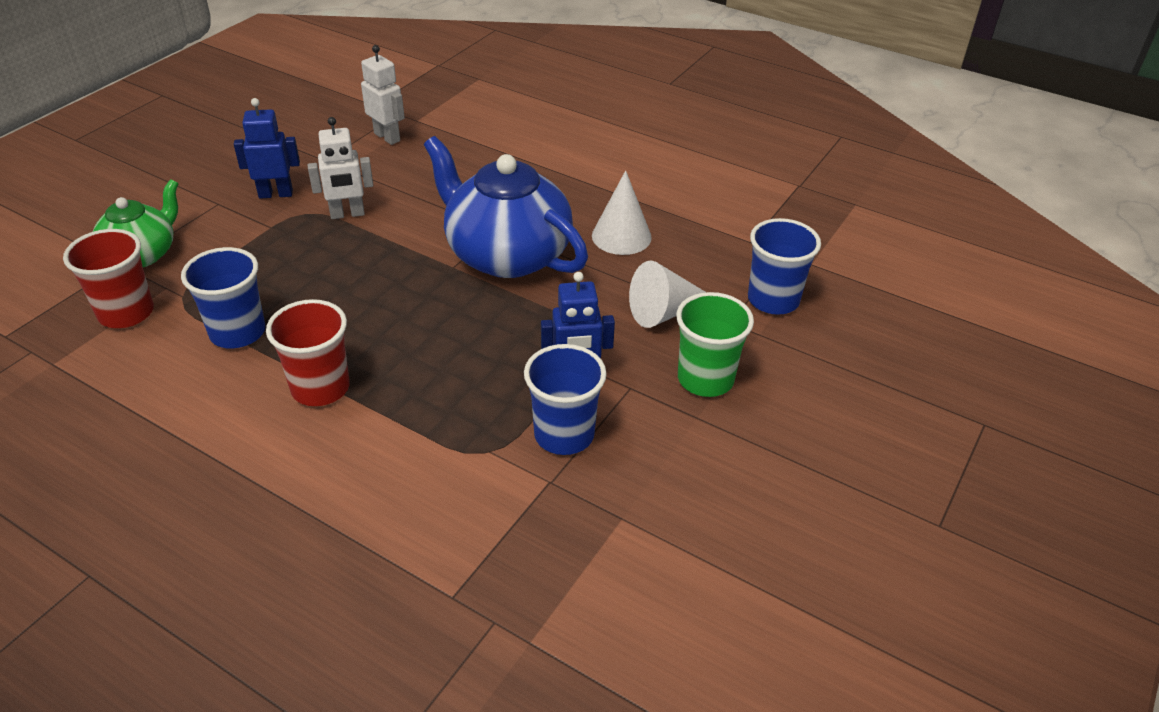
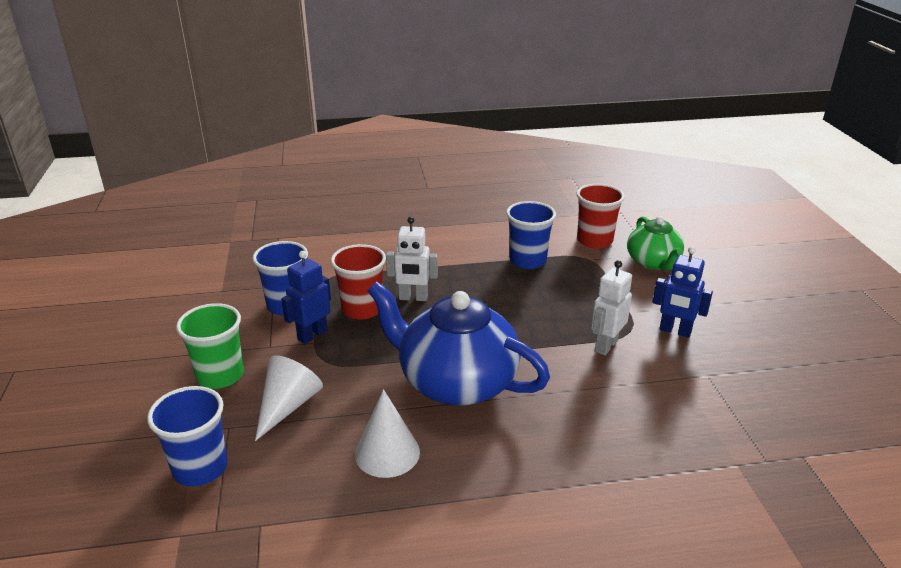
camera: 140 degrees right, 10 degrees down
blue robot [234,98,300,199] -> blue robot turned 75 degrees clockwise [652,246,713,338]
red cup [266,299,350,406] -> red cup moved to [331,244,386,320]
white robot [361,45,405,145] -> white robot moved to [386,217,438,301]
blue teapot [424,136,588,278] -> blue teapot turned 150 degrees counterclockwise [368,282,550,406]

